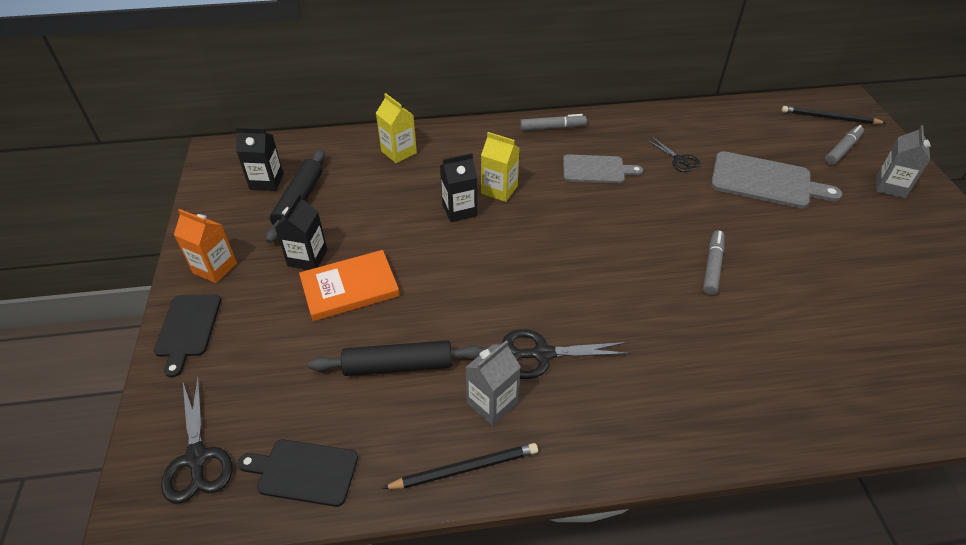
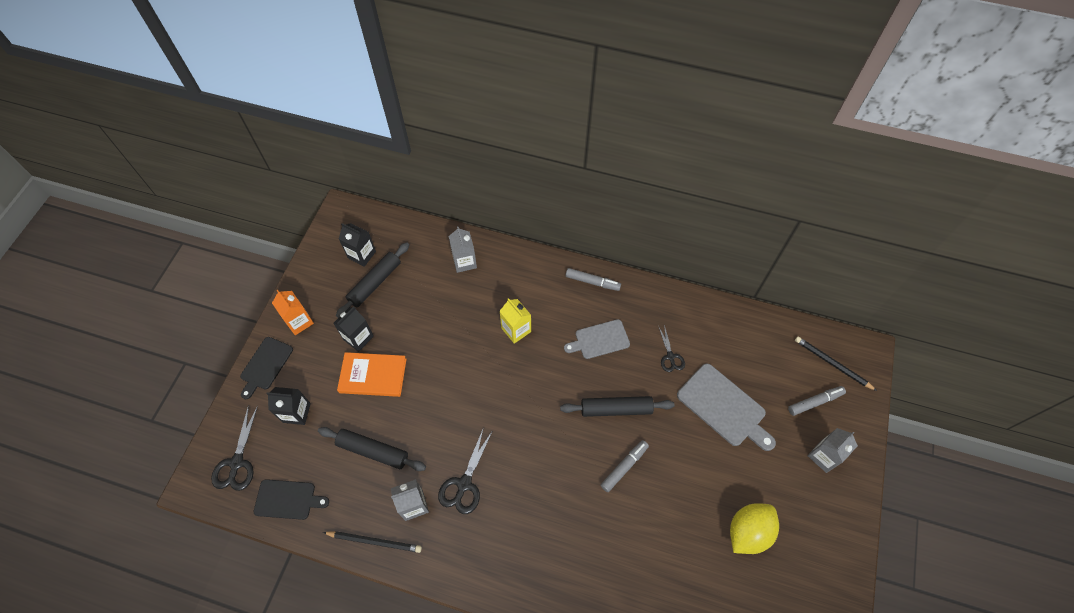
camera: 25 degrees right, 15 degrees up
black cutting board [238,439,358,507] -> black cutting board turned 150 degrees clockwise [254,479,329,520]
yellow carton [376,93,417,163] -> grey carton [449,226,477,273]
black carton [440,153,478,222] -> black carton moved to [266,387,311,425]
black scissors [502,329,631,379] -> black scissors turned 90 degrees counterclockwise [438,427,493,514]
grey cutting board [563,154,643,183] -> grey cutting board turned 135 degrees clockwise [564,319,630,359]
none -> black rolling pin [560,396,675,417]
none -> yellow lemon [730,503,779,554]

